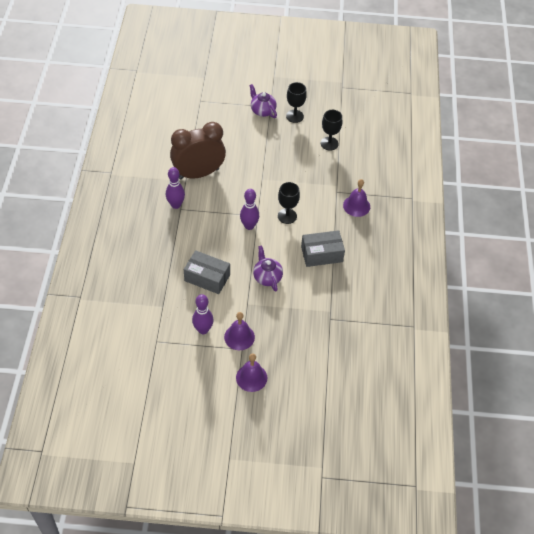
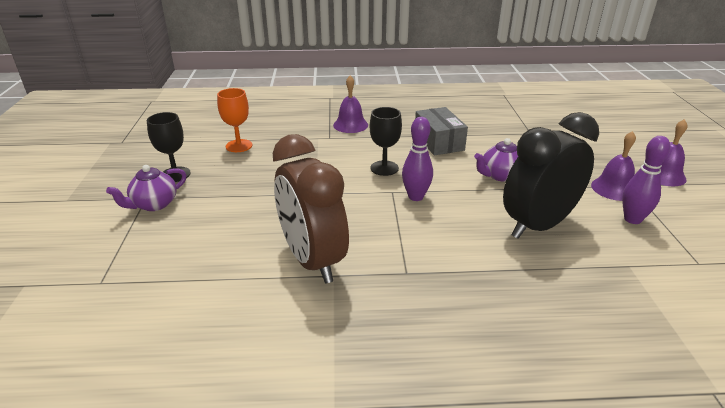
camera: 95 degrees left, 20 degrees down
purple bowling pin [166,167,185,209] -> none
grey box [184,250,230,294] -> black clock [503,112,599,239]
black goblet [321,110,342,151] -> orange goblet [217,88,252,152]

